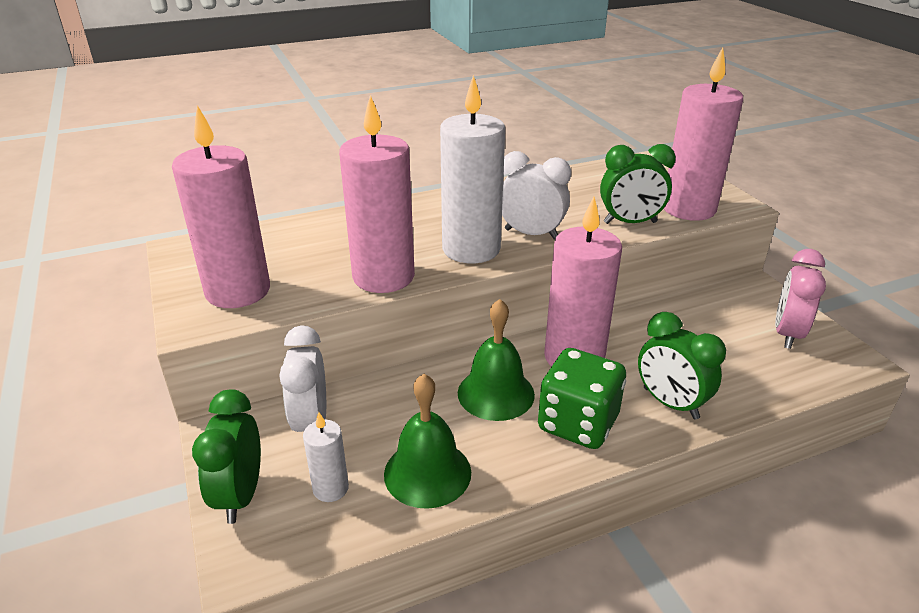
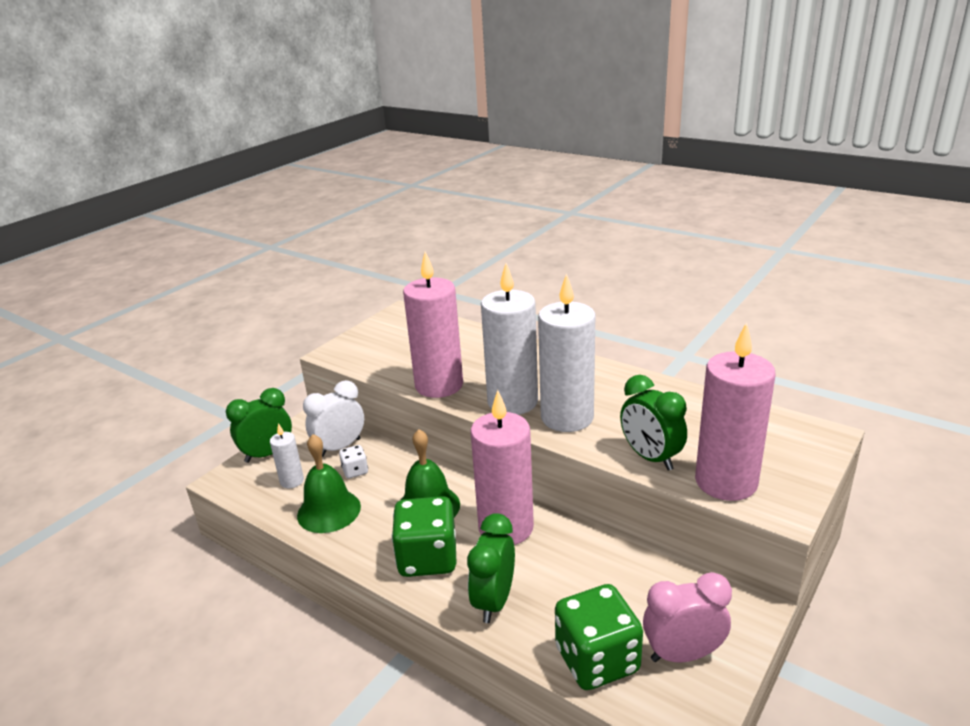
camera: 60 degrees right, 5 degrees down
pink candle [172,105,270,308] -> none
white clock [502,151,571,240] -> white candle [538,273,595,432]
none -> white dice [339,445,368,478]
none -> green dice [555,584,643,690]

